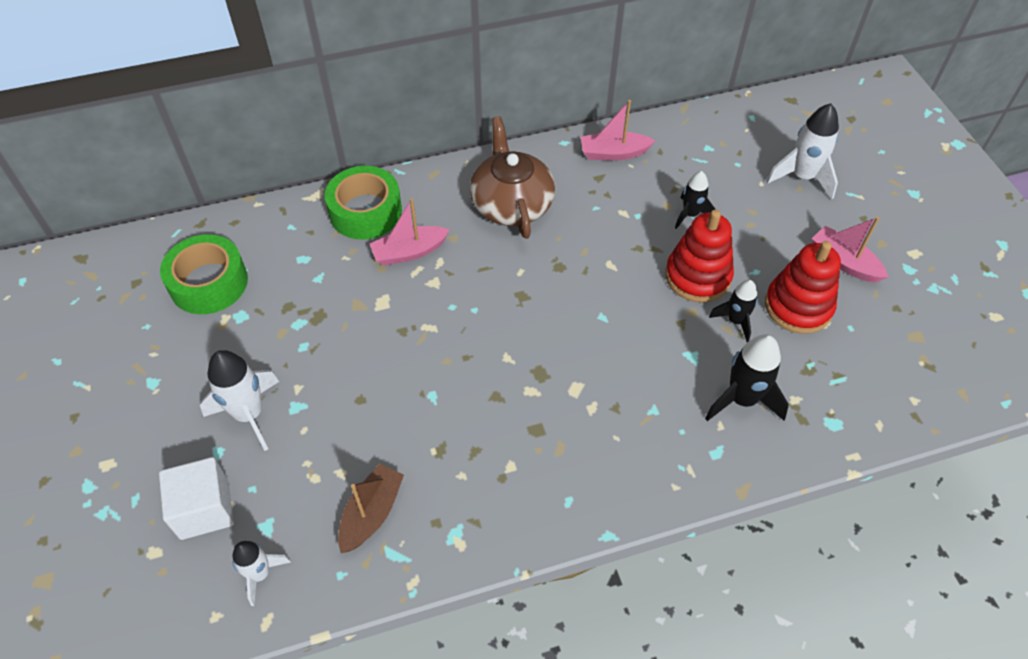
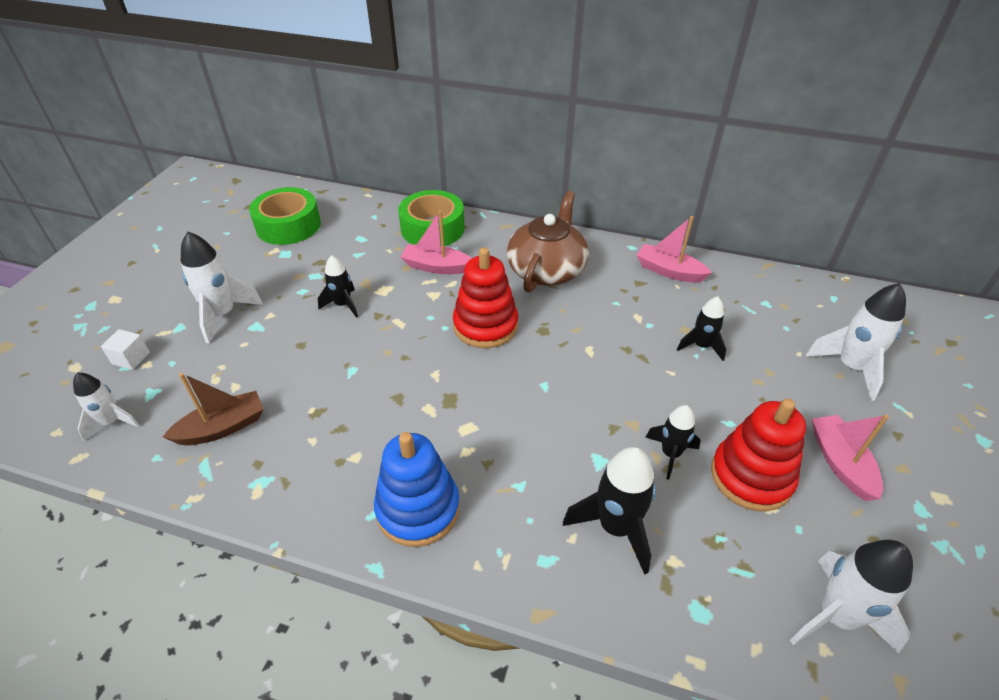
camera: 35 degrees right, 10 degrees down
white cube [159,457,234,540] -> white cube [101,329,150,370], size x0.56
red stacking toy [665,210,734,302] -> red stacking toy moved to [453,248,518,348]
none -> black rocket [318,255,358,318]
none -> blue stacking toy [374,432,460,547]
none -> white rocket [790,540,913,653]

